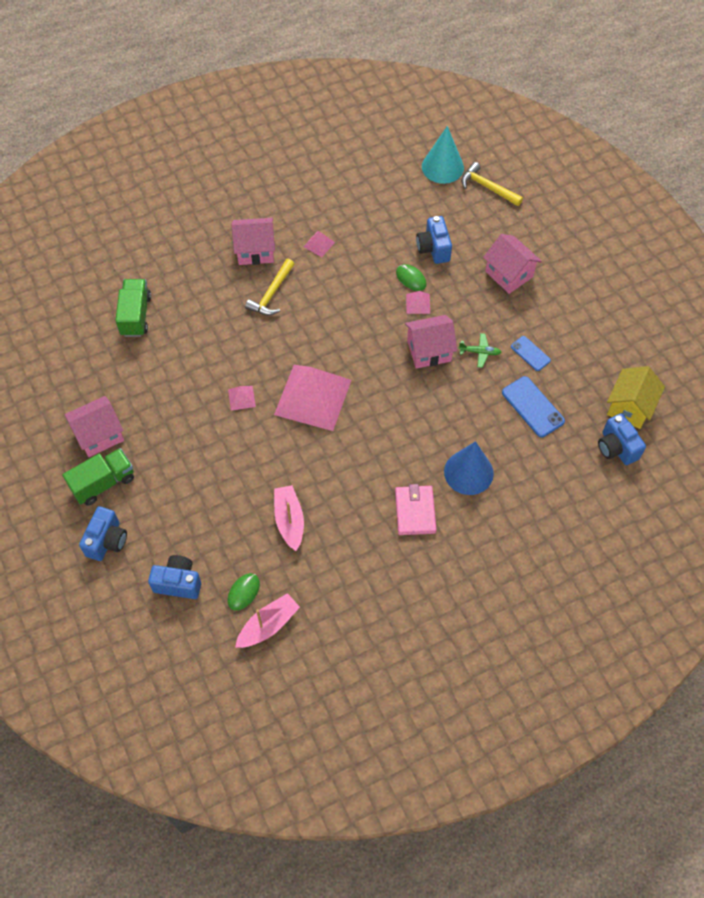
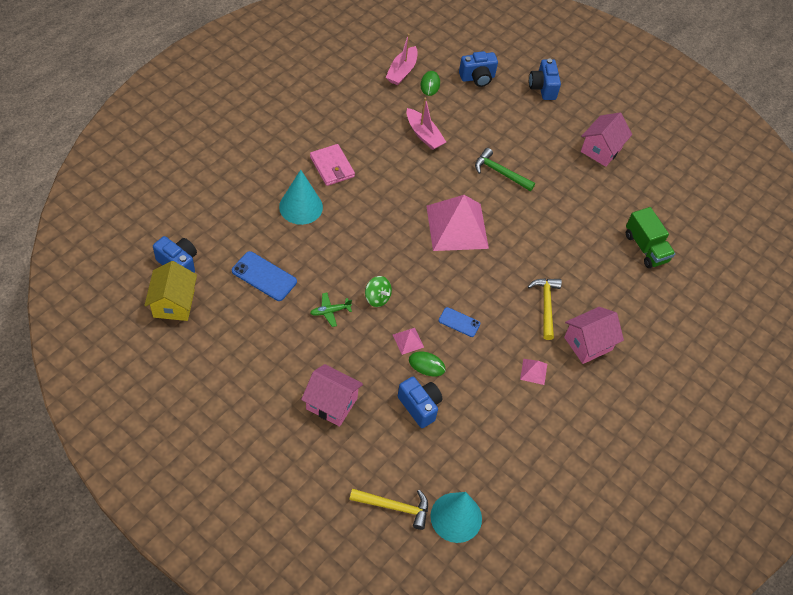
camera: 150 degrees right, 5 degrees down
green truck [62,448,134,505] -> none
pink pyramid [228,386,256,411] -> none
pink house [405,315,457,369] -> green spinning top [365,276,392,307]
blue cone [444,441,494,495] -> turquoise cone [279,170,323,225]
blue phone [511,336,551,371] -> blue phone moved to [439,307,480,337]
none -> green hammer [475,148,535,191]

